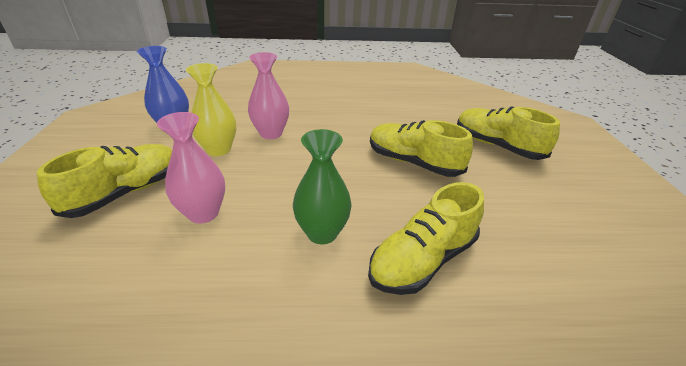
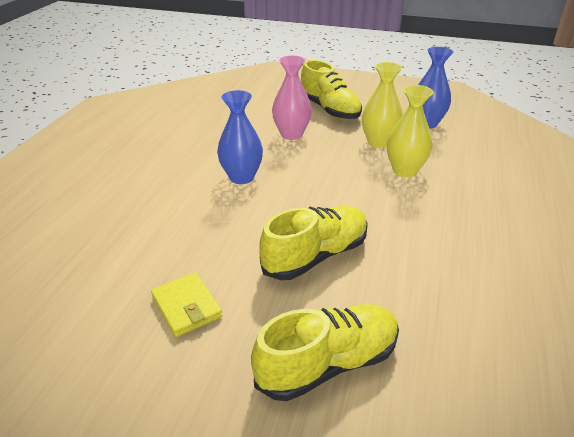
camera: 110 degrees right, 0 degrees up
pink vase [248,52,289,139] -> yellow vase [387,85,434,178]
green vase [293,129,352,244] -> blue vase [217,90,263,184]
yellow shoe [368,182,484,295] -> none
none -> yellow wallet [151,272,222,337]

